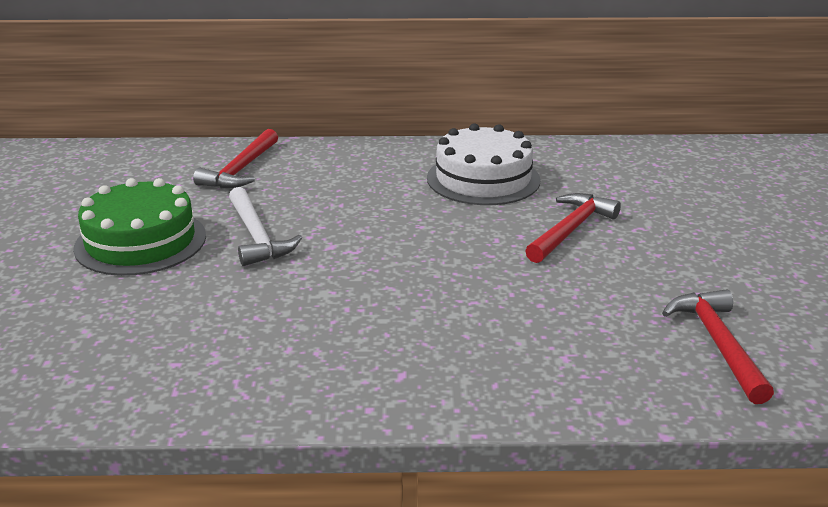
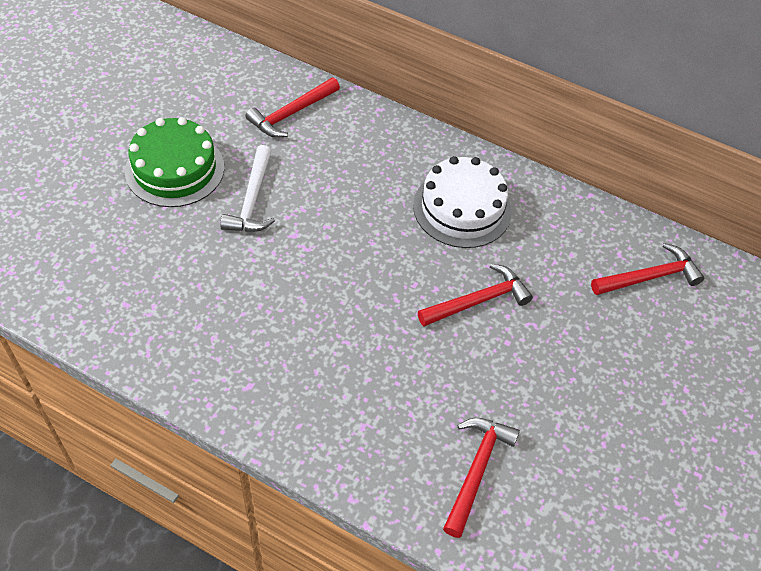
camera: 25 degrees right, 25 degrees up
none -> red hammer [591,243,704,295]

